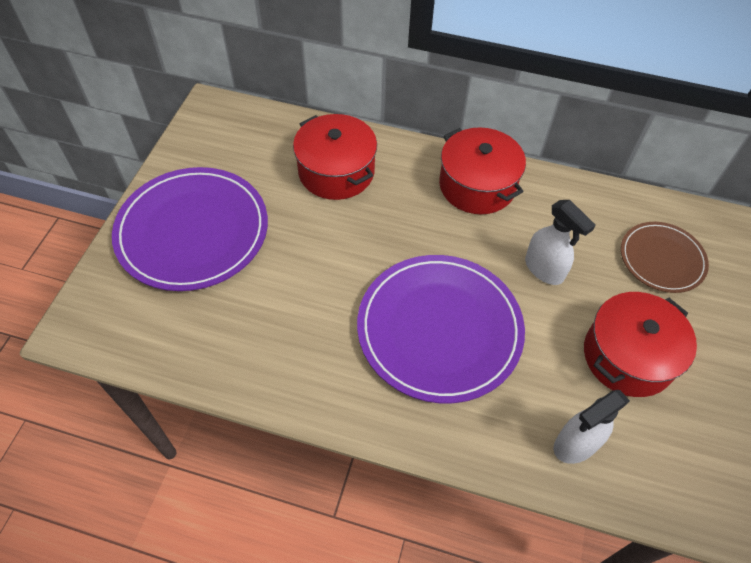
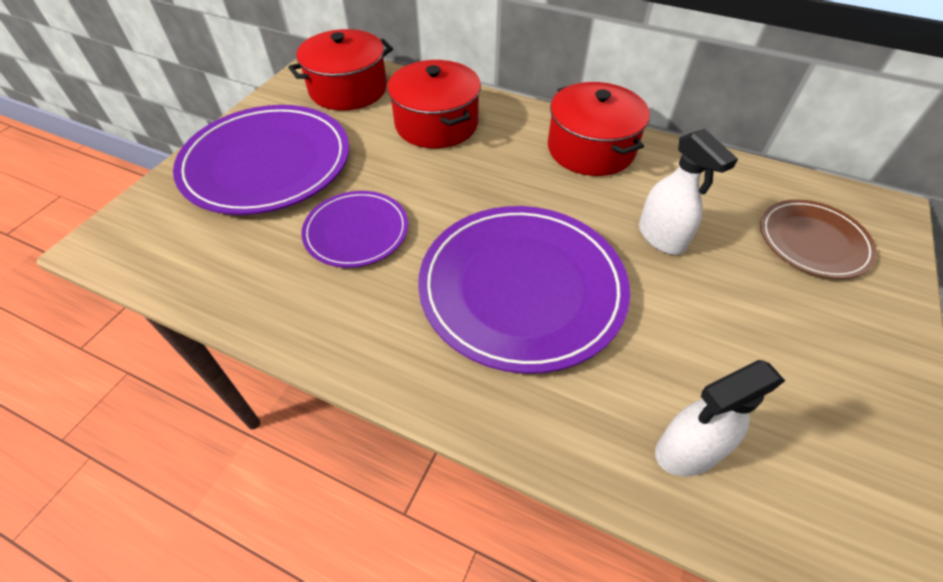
camera: 10 degrees right, 5 degrees down
red pot [584,292,697,397] -> red pot moved to [288,29,393,111]
none -> purple plate [301,191,408,268]

